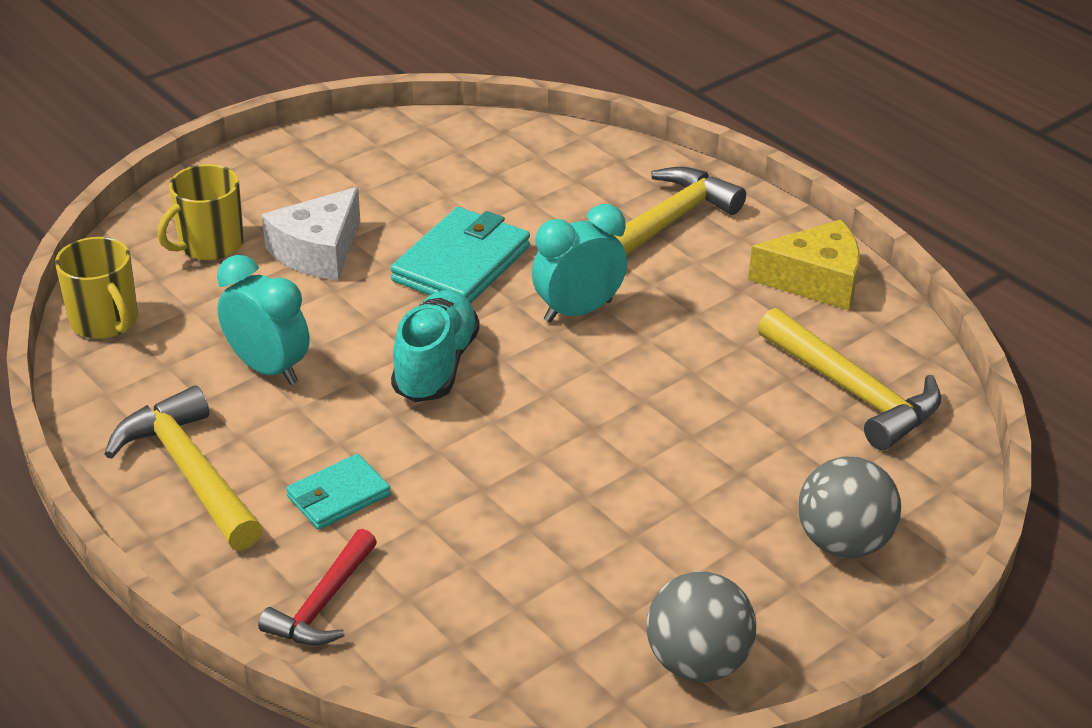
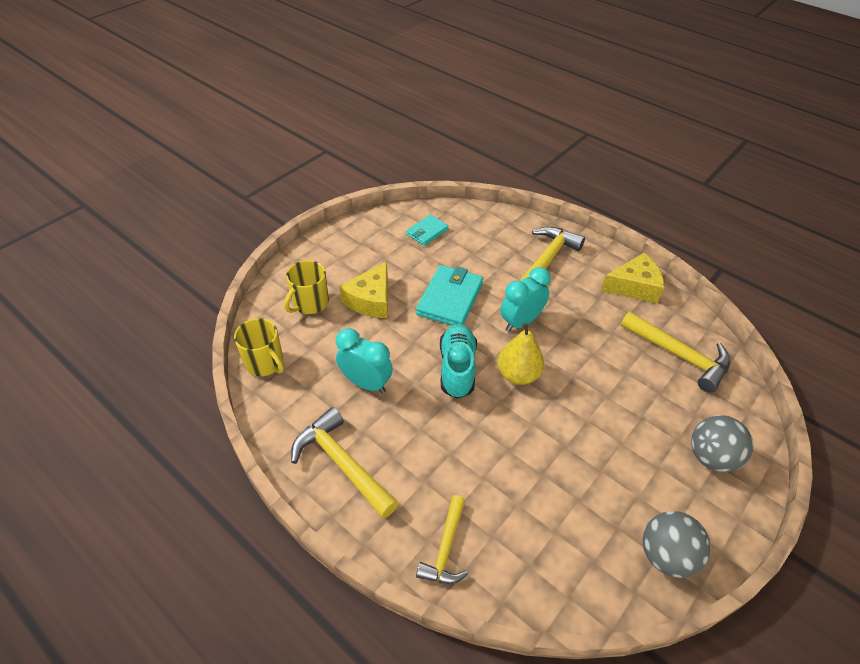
camera: 10 degrees left, 10 degrees up
red hammer [258,529,377,646] -> yellow hammer [416,495,468,584]
white cheese [262,187,360,280] -> yellow cheese [339,262,388,318]
turquoise wallet [286,454,391,530] -> turquoise wallet moved to [406,215,449,246]
none -> yellow pear [497,323,544,385]

